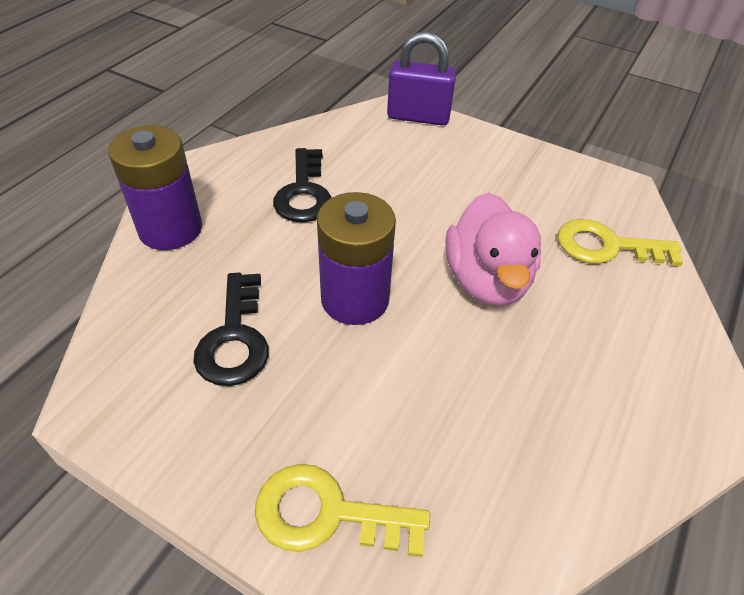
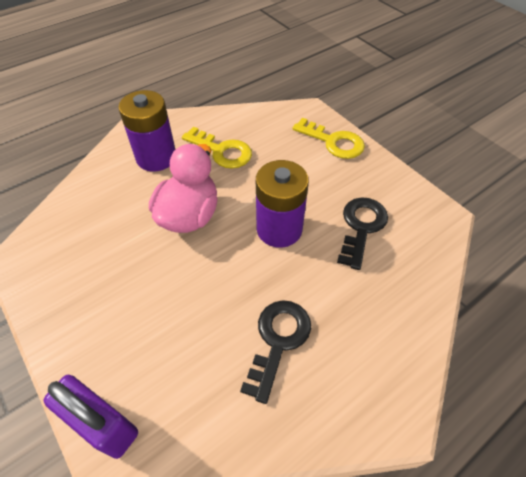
camera: 155 degrees left, 5 degrees up
purple battery [108,125,202,250] -> purple battery moved to [118,90,175,172]
yellow key [558,219,683,266] -> yellow key moved to [182,127,252,169]

